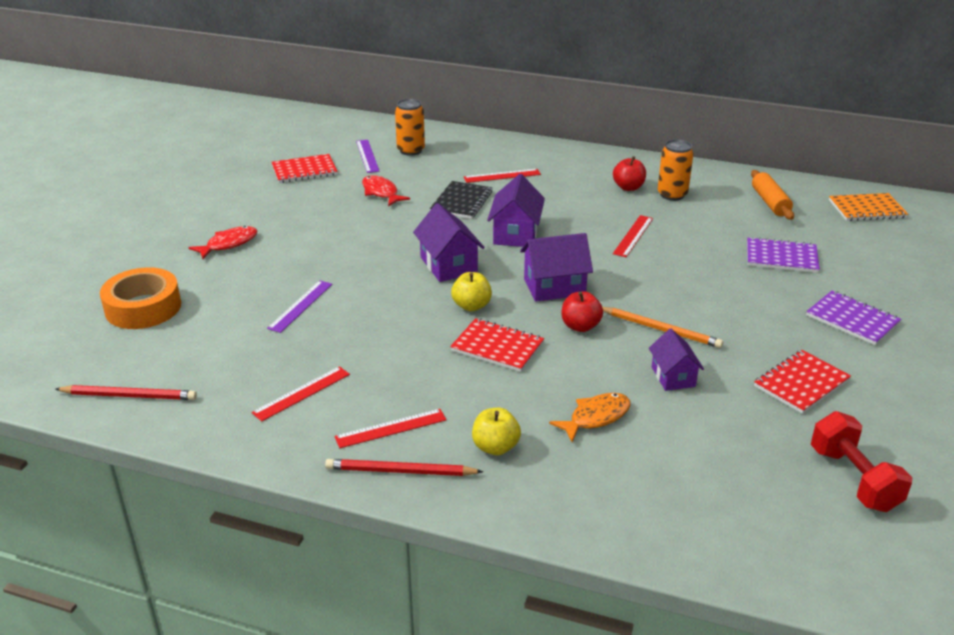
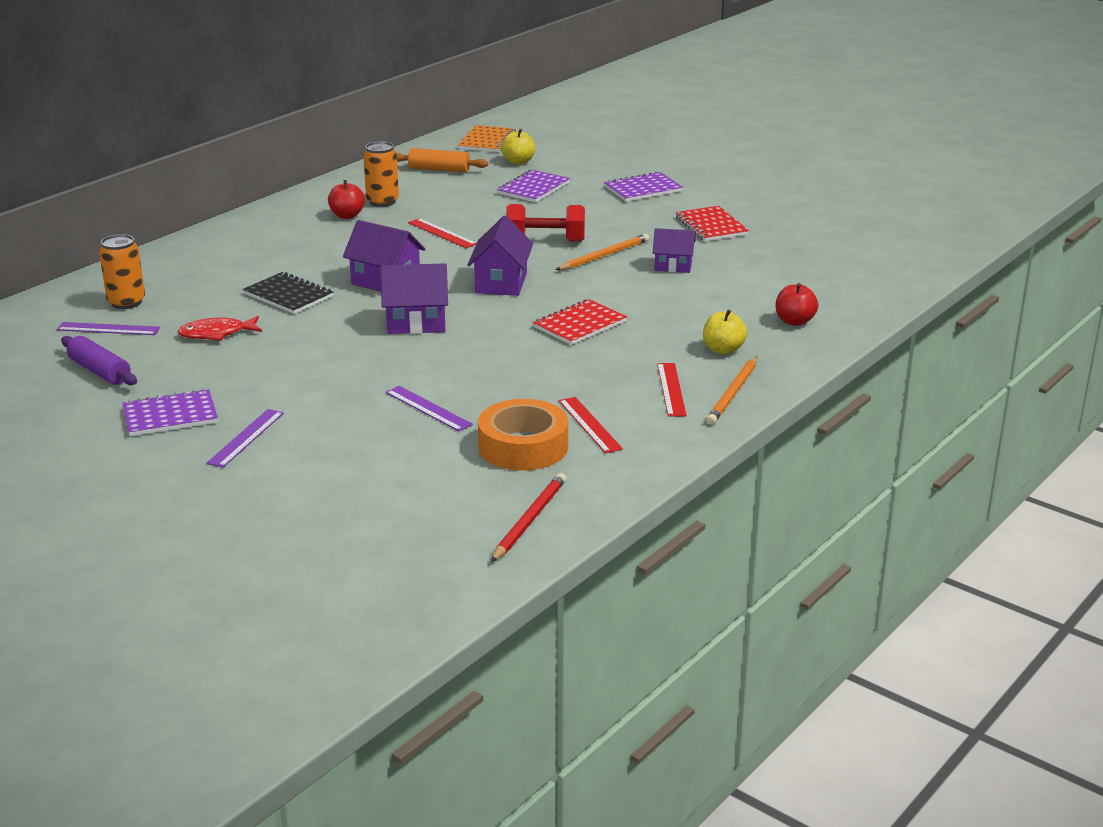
camera: 70 degrees left, 5 degrees down
orange tape [100,267,181,329] -> orange tape moved to [478,399,568,470]
red fish [188,226,257,259] -> purple ruler [206,409,284,468]
red notebook [272,154,338,183] -> purple rolling pin [61,336,137,385]
red pencil [325,459,483,476] -> orange pencil [706,356,757,425]
yellow apple [451,272,492,311] -> yellow apple moved to [501,129,535,164]
red ruler [464,169,541,183] -> none
orange fish [549,393,630,442] -> none
red apple [562,291,603,332] -> red apple moved to [776,283,818,326]
red dumbbell [811,411,912,512] -> red dumbbell moved to [506,204,585,242]
none -> purple notebook [122,389,218,436]

